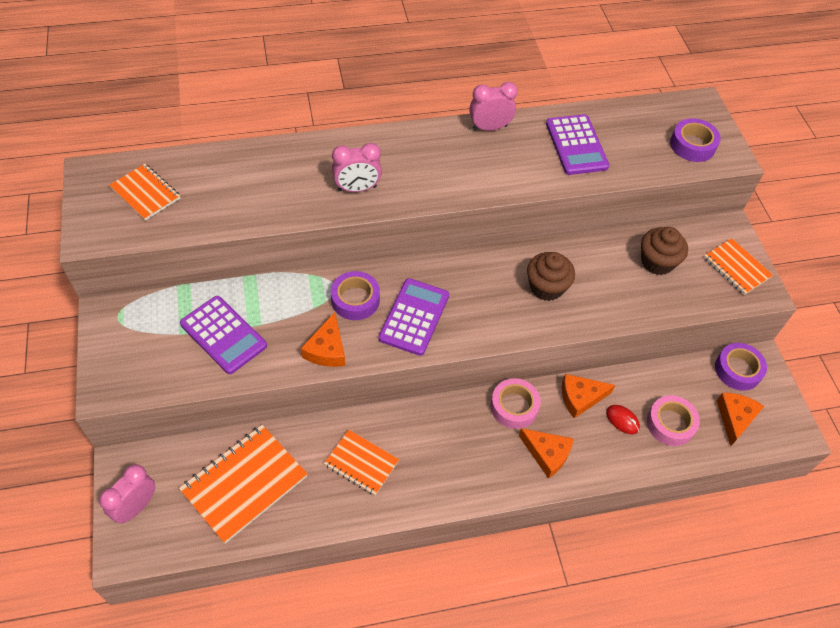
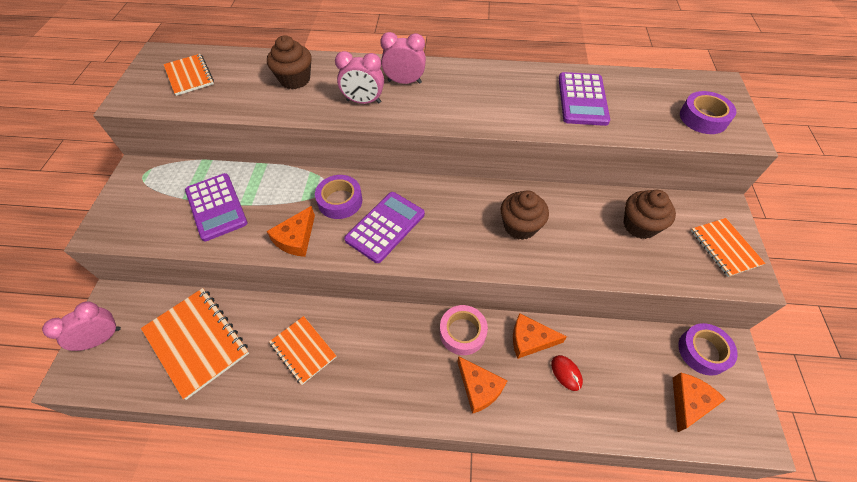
camera: 20 degrees right, 0 degrees up
orange notebook [179,425,308,544] -> orange notebook turned 75 degrees clockwise [141,288,249,400]
pink clock [469,82,518,131] -> pink clock moved to [380,32,426,84]
pink tape [647,395,700,446] -> none
none -> brown cupcake [267,36,312,89]

